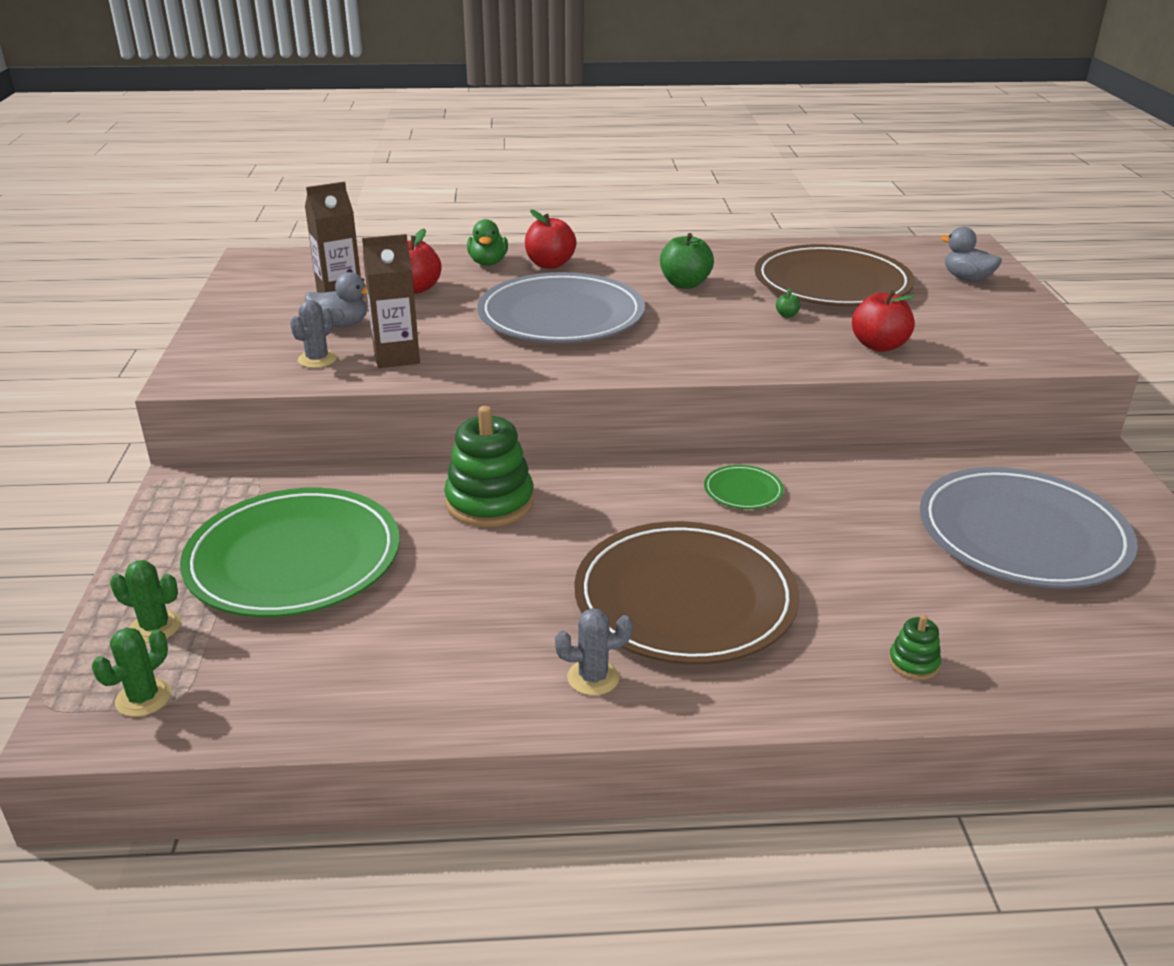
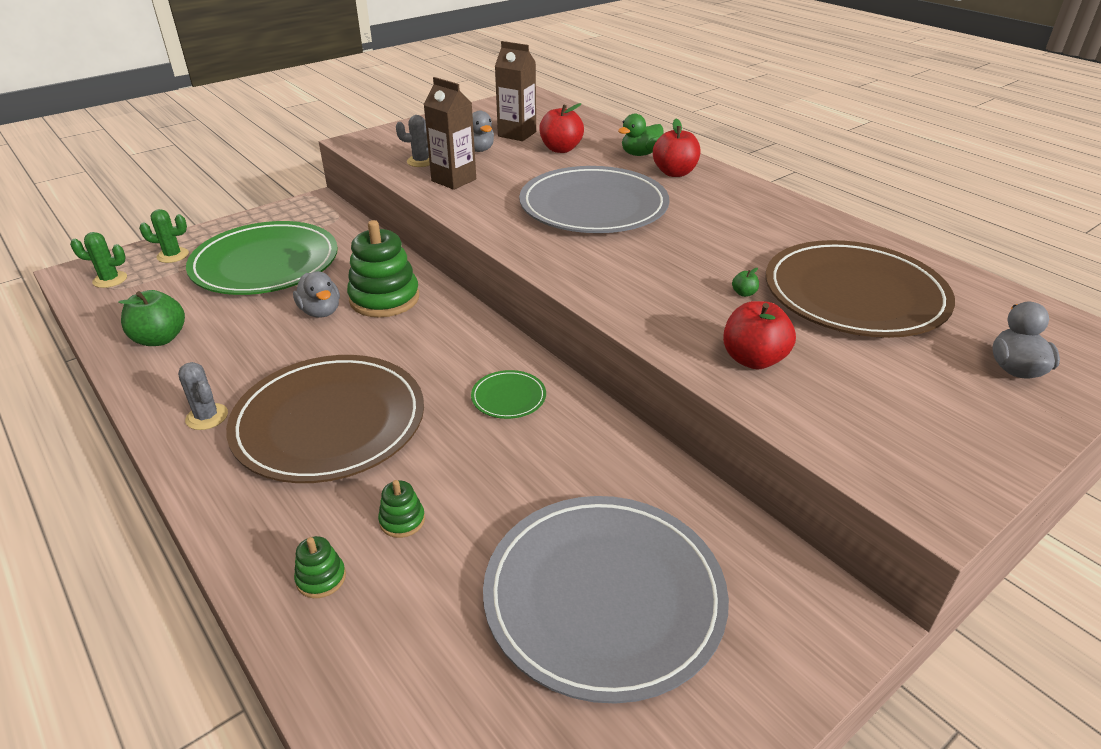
camera: 55 degrees right, 5 degrees up
green cactus [110,560,181,643] -> green cactus turned 75 degrees counterclockwise [139,209,189,263]
green apple [660,233,714,289] -> green apple moved to [118,290,185,346]
none -> grey duck [293,271,340,318]
none -> green stacking toy [378,480,425,538]

